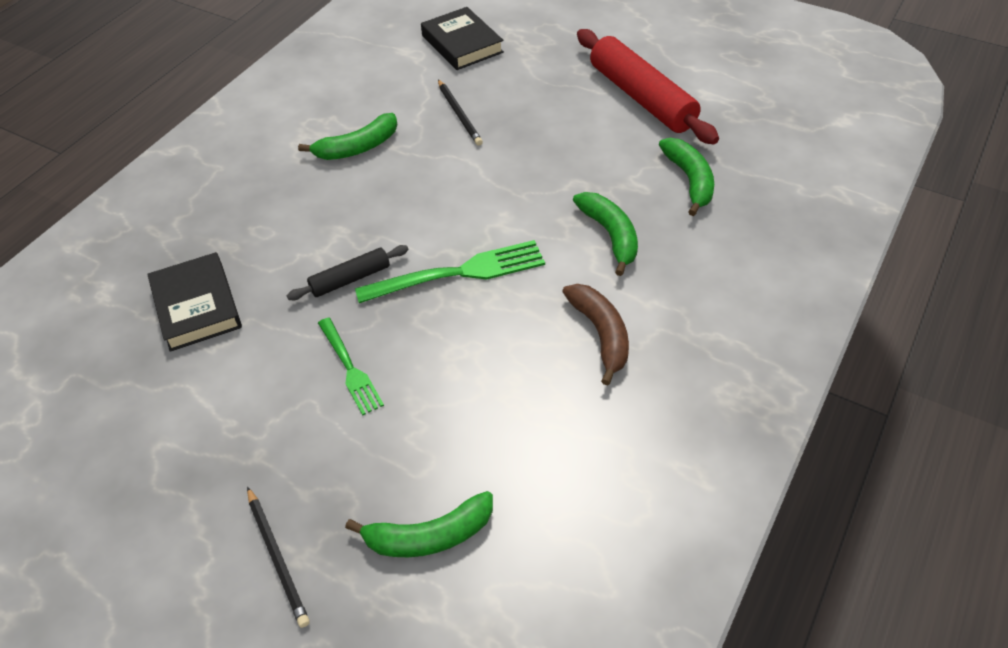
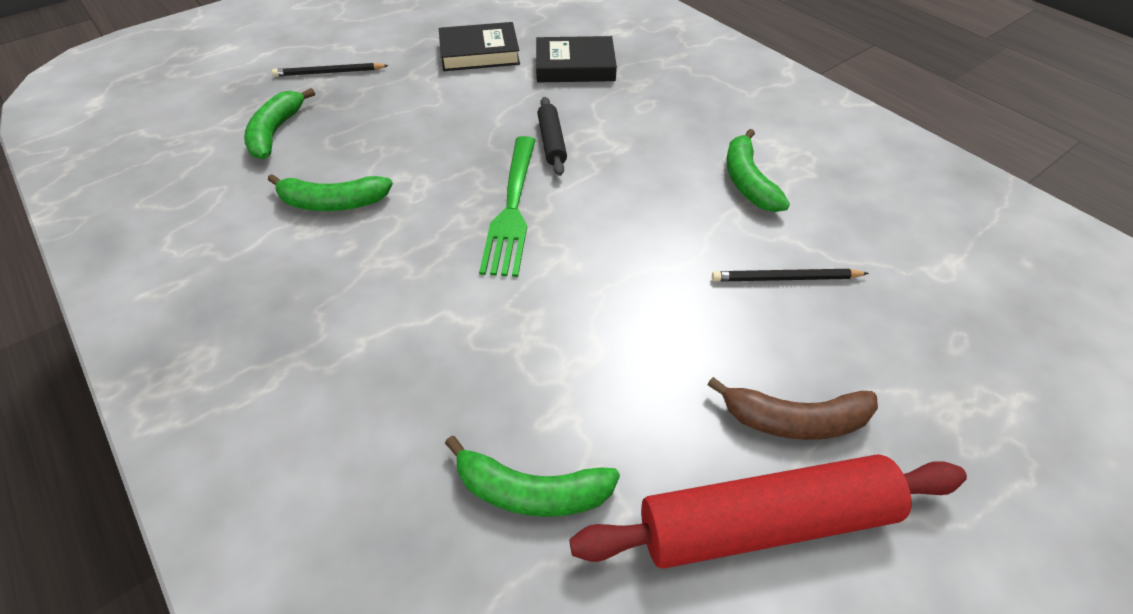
camera: 110 degrees right, 0 degrees up
green fork [318,318,384,415] -> none
black book [421,7,504,70] -> black book moved to [439,22,520,71]
brown banana [562,284,629,386] -> brown banana moved to [707,377,878,440]
green banana [573,192,638,276] -> green banana moved to [268,174,393,211]

